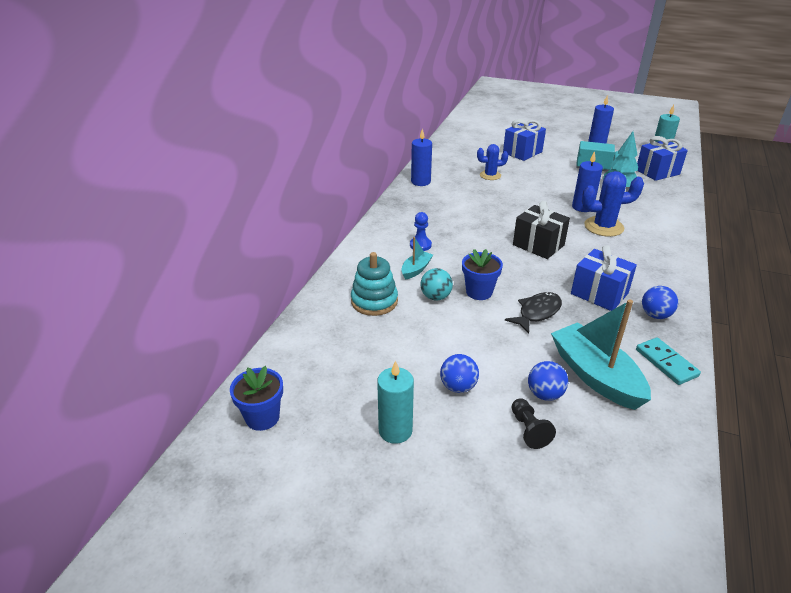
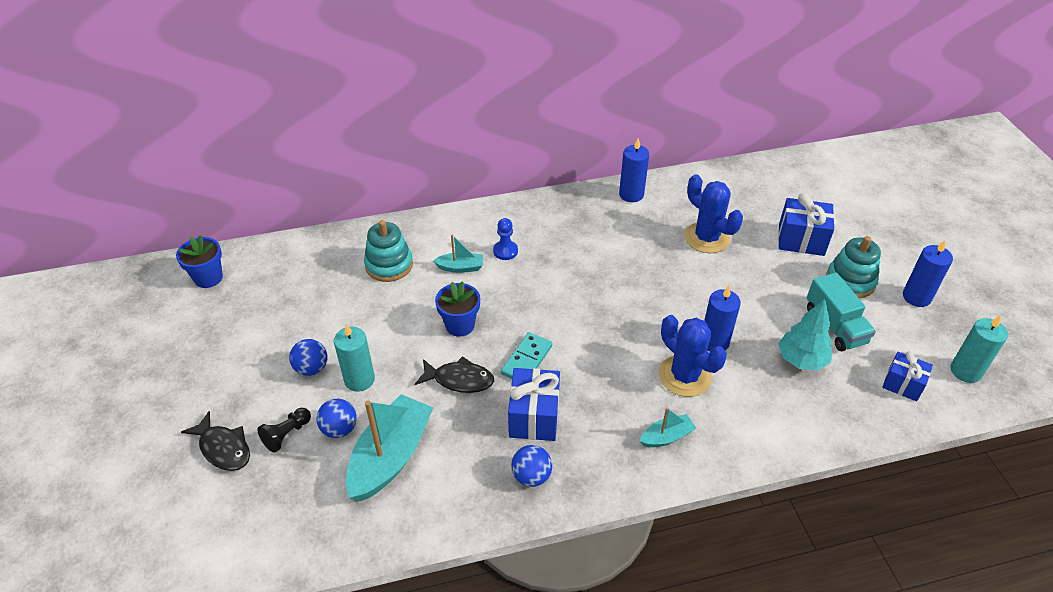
camera: 55 degrees right, 10 degrees up
turquoise candle [377,361,414,444] -> turquoise candle moved to [334,324,375,392]
turquoise ball [420,268,453,300] -> none
blue cactus [477,144,508,180] -> blue cactus [684,174,743,253], size x1.57
black gift [513,201,570,259] -> none
turquoise domino [636,337,701,385] -> turquoise domino moved to [501,332,552,379]
blue gift [637,136,688,181] -> blue gift [882,351,933,401], size x0.65
none -> black fish [181,411,250,471]
none -> turquoise boat [640,408,696,447]
none -> turquoise stacking toy [826,236,881,298]

